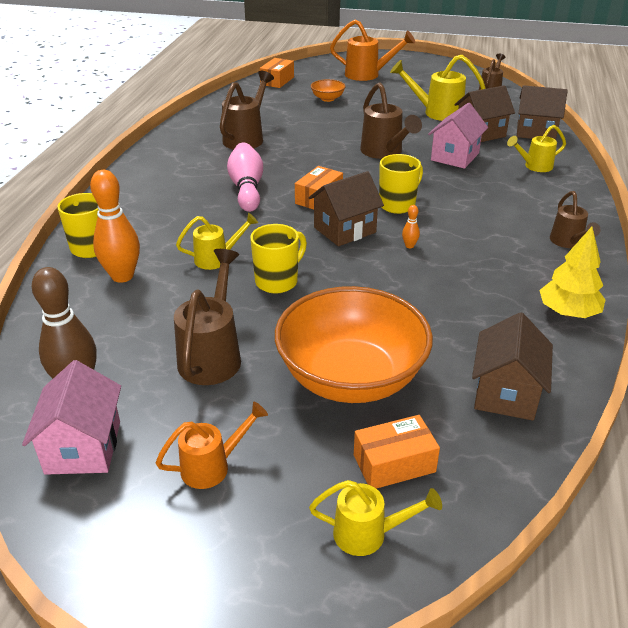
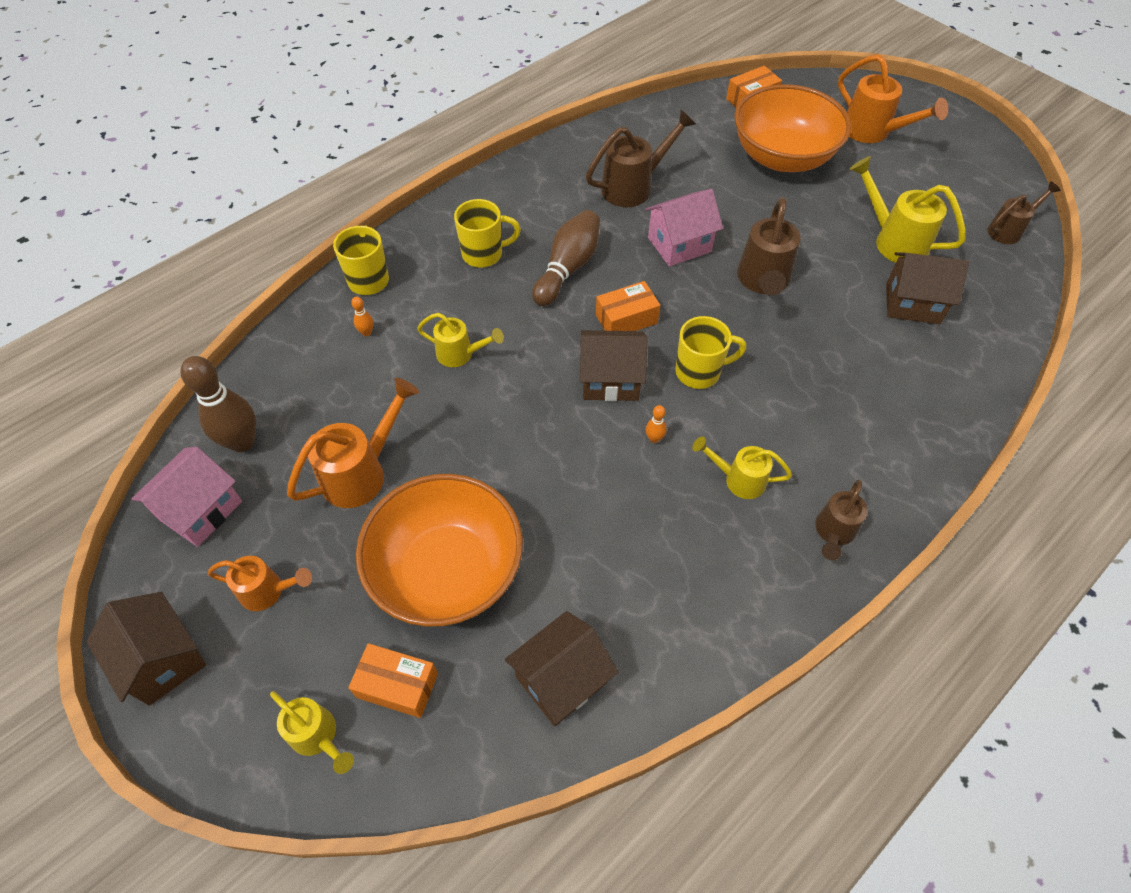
camera: 35 degrees right, 20 degrees up
orange bowling pin [90,170,140,283] -> orange bowling pin [351,297,374,336], size x0.42
brown watering can [174,249,241,385] -> orange watering can [287,378,419,508]
pink bowling pin [227,143,263,212] -> brown bowling pin [532,210,600,306]
yellow mug [250,224,307,294] -> yellow mug moved to [454,199,521,268]
orange bowl [311,79,346,102] -> orange bowl [734,84,851,172], size x2.42
pink house [428,103,488,169] -> pink house moved to [645,189,723,267]
yellow watering can [507,125,566,172] -> yellow watering can moved to [692,436,792,499]
brown house [517,85,568,140] -> brown house moved to [87,592,206,706]
yellow tree [539,227,605,318] -> none

